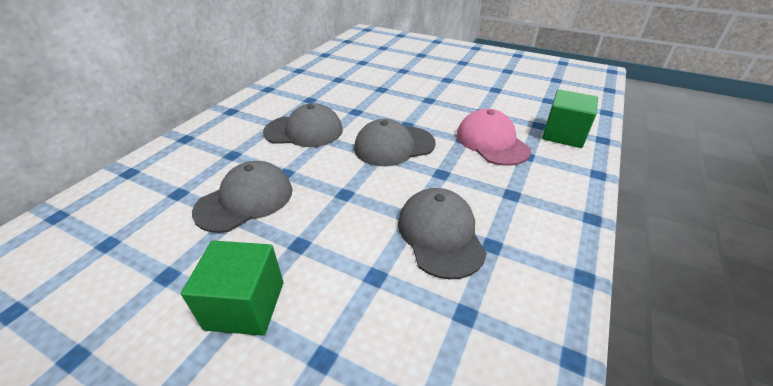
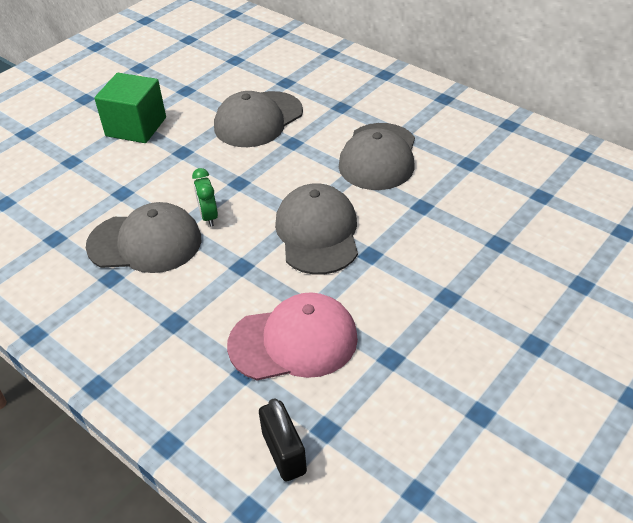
camera: 105 degrees right, 5 degrees up
grey cap [192,161,292,233] -> grey cap turned 75 degrees clockwise [214,91,303,147]
green cube [542,89,598,148] -> black padlock [259,398,307,481]
none -> green clock [192,168,218,227]

